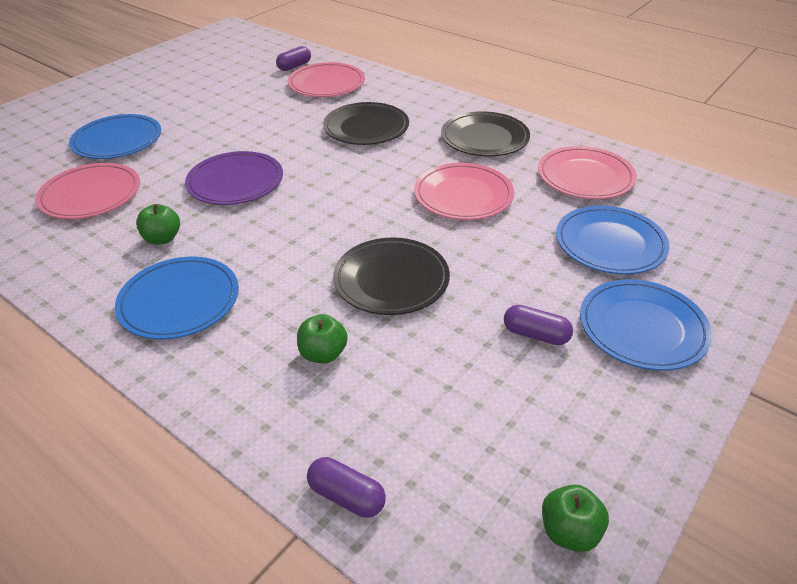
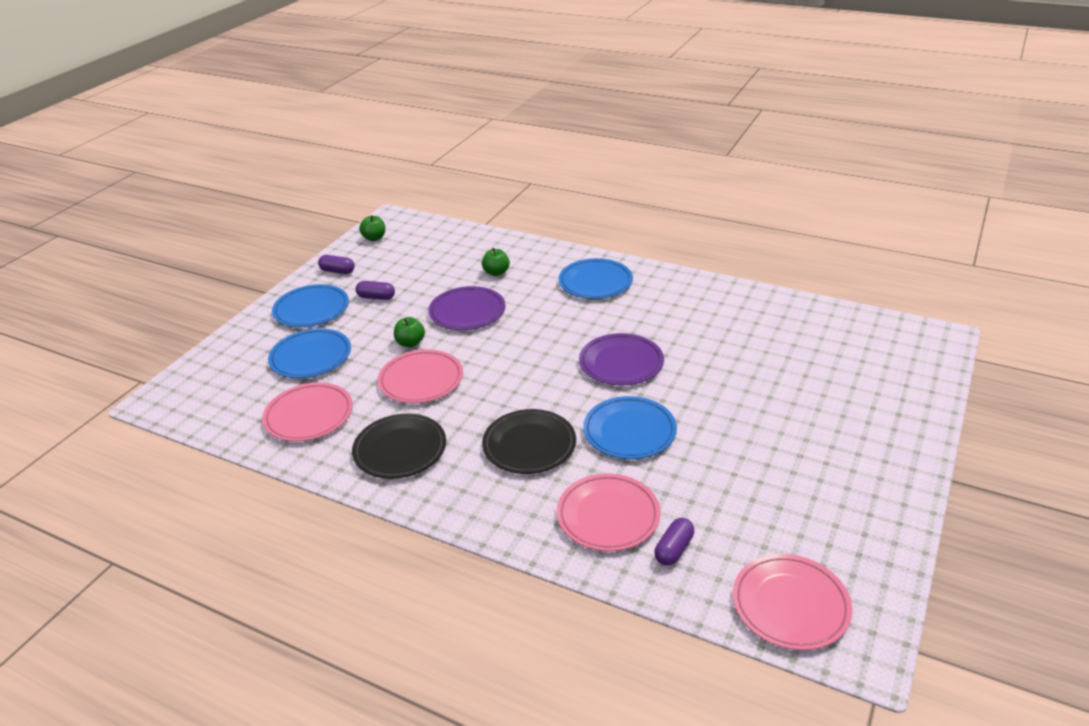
camera: 170 degrees right, 5 degrees down
pink plate [35,163,140,219] -> pink plate moved to [733,554,852,650]
blue plate [69,114,161,159] -> blue plate moved to [583,396,677,459]
green apple [136,204,180,245] -> green apple moved to [394,317,425,347]
purple capsule [307,457,386,518] -> purple capsule moved to [318,255,355,274]
black plate [333,238,450,315] -> purple plate [428,286,506,330]

